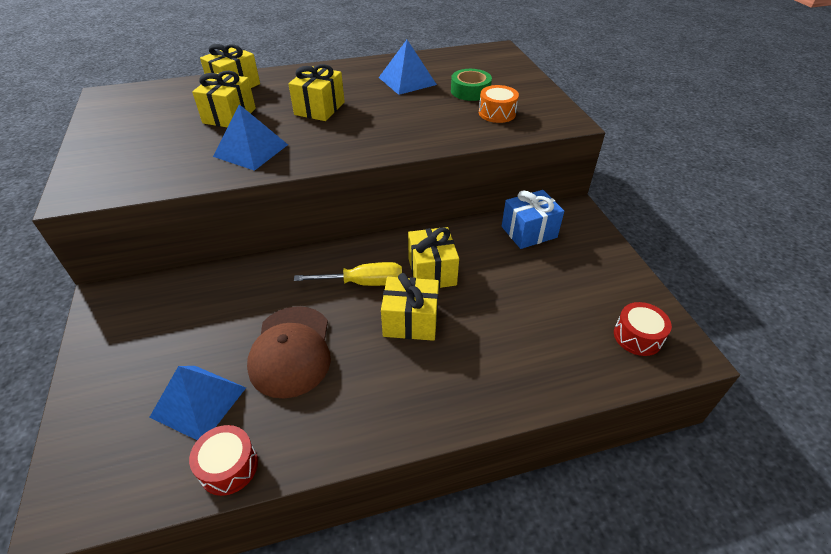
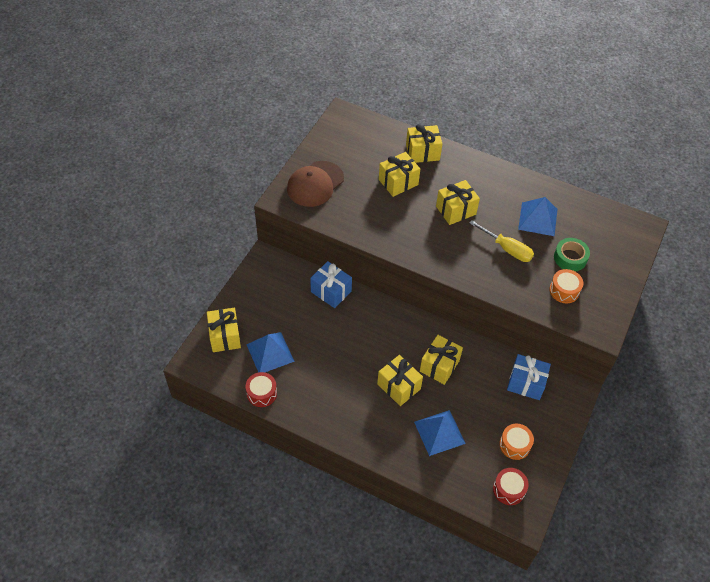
camera: 40 degrees right, 10 degrees up
blue pyramid [213,104,288,171] -> blue pyramid moved to [414,410,466,456]
brown cap [247,306,331,399] -> brown cap moved to [287,161,344,207]
yellow screwdriver [294,262,402,286] -> yellow screwdriver moved to [469,220,534,262]
none -> yellow gift [207,308,241,352]
none -> blue gift [310,261,352,308]
none -> orange drum [500,424,534,460]

